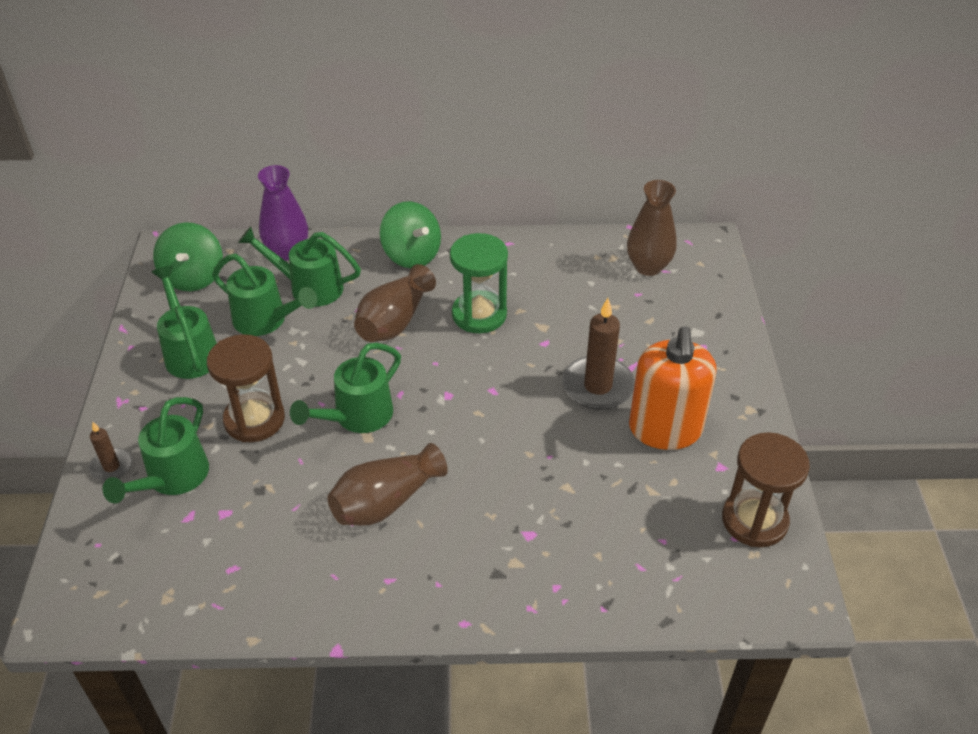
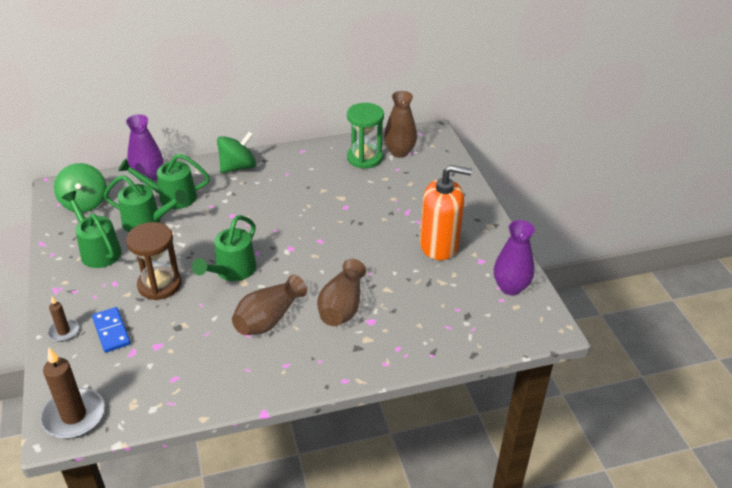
camera: 15 degrees left, 5 degrees down
green watering can [103,397,209,503] -> blue domino [92,307,131,353]
brown vase [354,264,436,342] -> brown vase moved to [317,259,366,326]
green spinning top [380,201,441,268] -> green spinning top turned 75 degrees counterclockwise [217,131,256,173]
green hourglass [450,233,508,333] -> green hourglass moved to [347,103,384,169]
brown candle [562,298,635,410] -> brown candle moved to [40,348,105,439]
orange soap dispenser [629,326,716,450] -> orange soap dispenser turned 75 degrees counterclockwise [420,165,472,260]
brown hourglass [722,432,810,547] -> purple vase [494,220,535,296]

